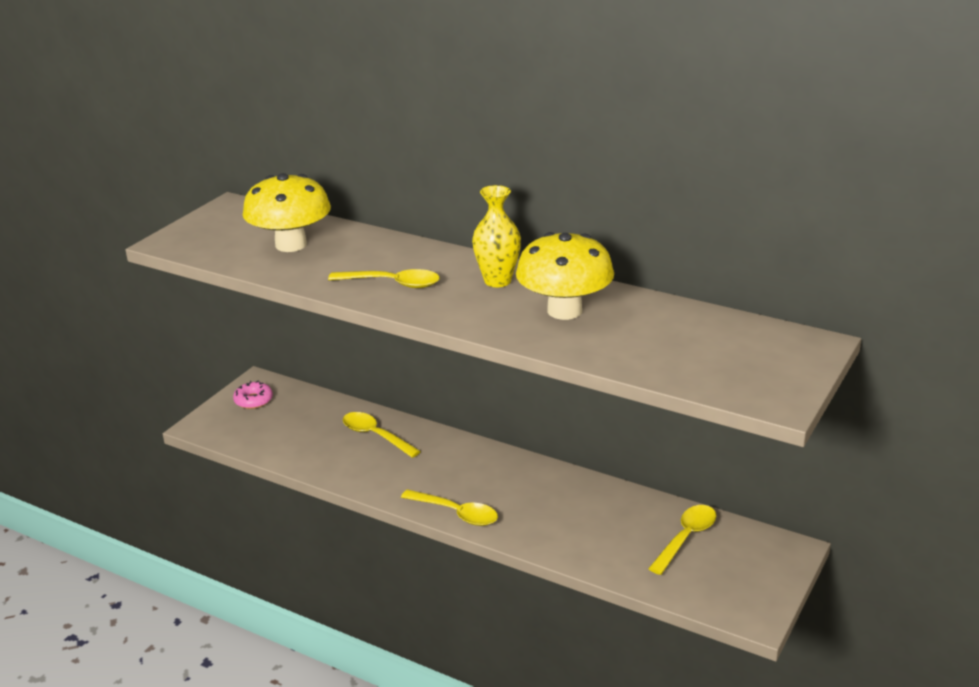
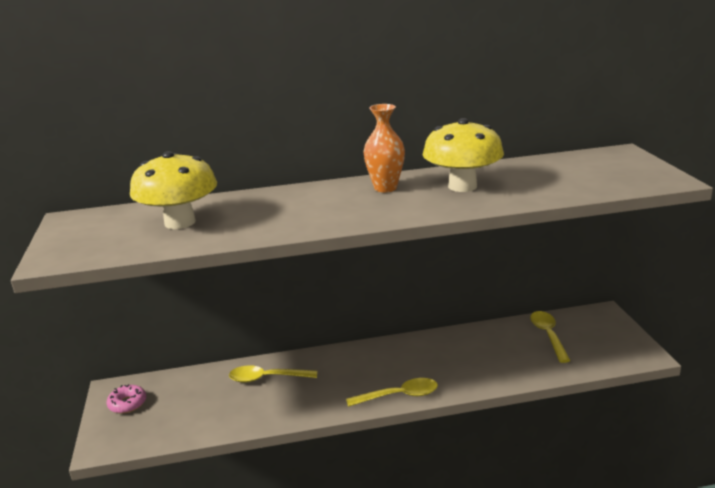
camera: 40 degrees left, 5 degrees down
yellow spoon [328,269,440,288] -> none
yellow vase [472,185,521,287] -> orange vase [363,104,405,192]

